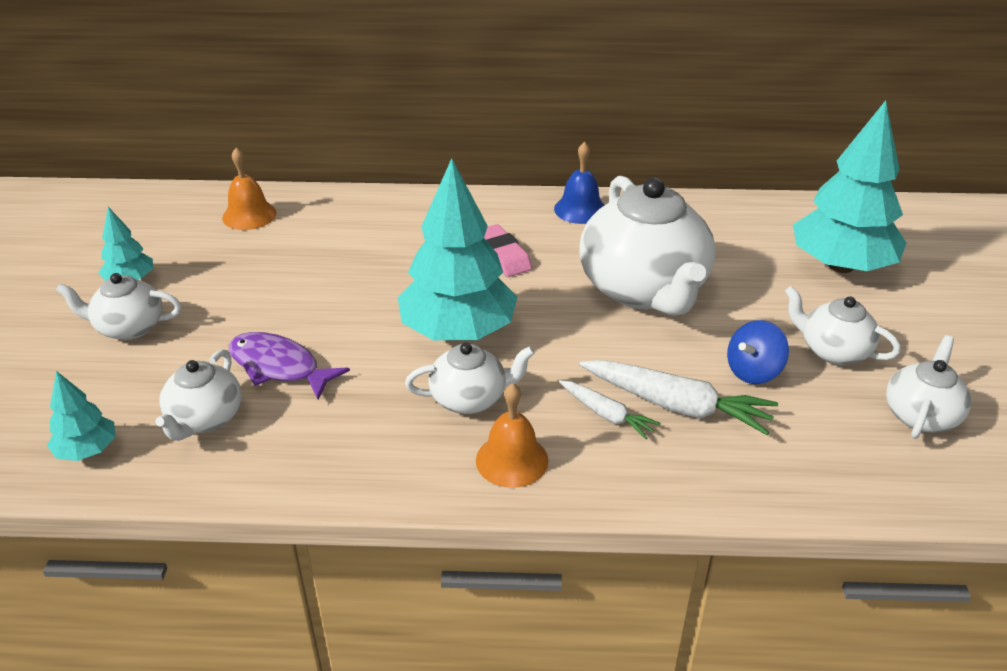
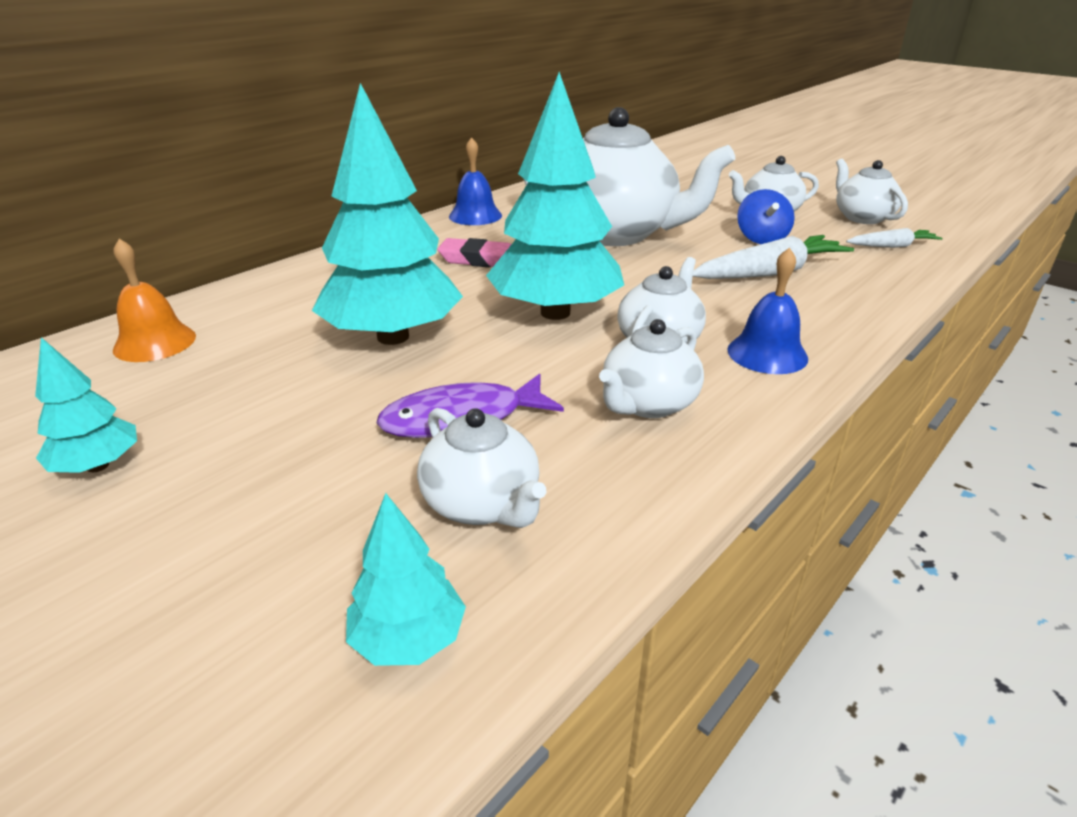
camera: 50 degrees left, 5 degrees down
white teapot [56,273,182,340] -> white teapot moved to [599,319,704,418]
orange bell [476,383,548,488] -> blue bell [727,247,808,374]
white carrot [559,380,661,439] -> white carrot moved to [846,228,943,248]
turquoise tree [793,100,906,273] -> turquoise tree moved to [312,83,463,345]

